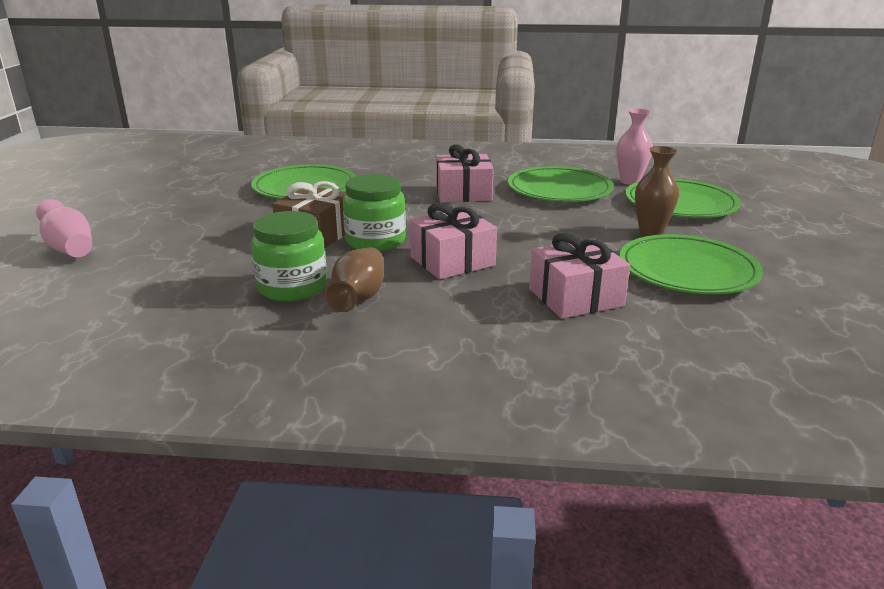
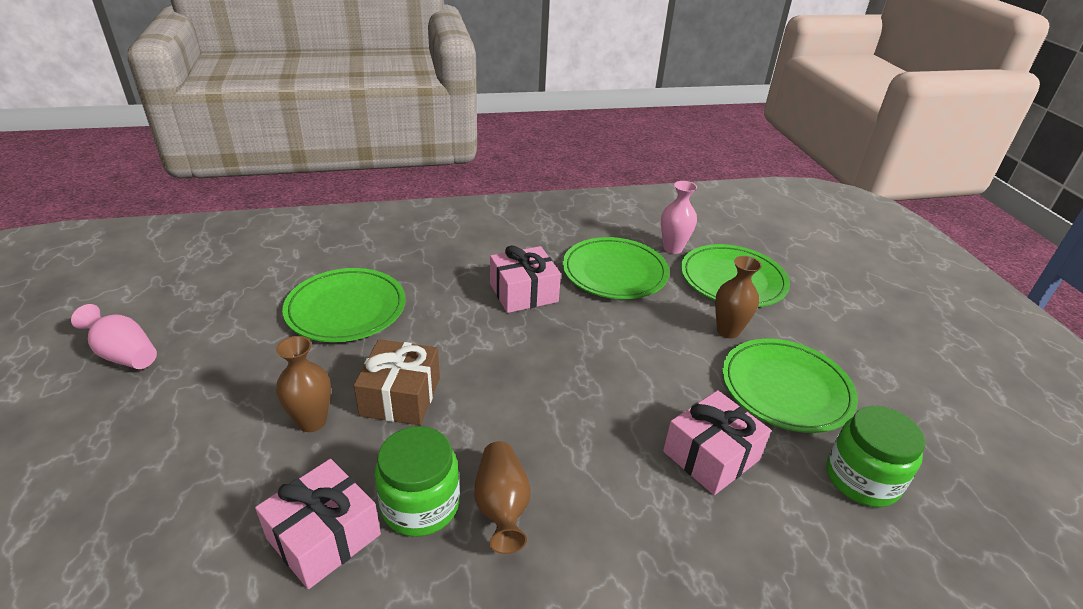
camera: 20 degrees left, 10 degrees up
pink vase [36,199,92,257] -> pink vase moved to [71,304,157,369]
green jar [343,174,406,251] -> green jar moved to [826,406,926,507]
pink gift [410,203,497,279] -> pink gift moved to [255,459,381,589]
none -> brown vase [276,336,331,432]

